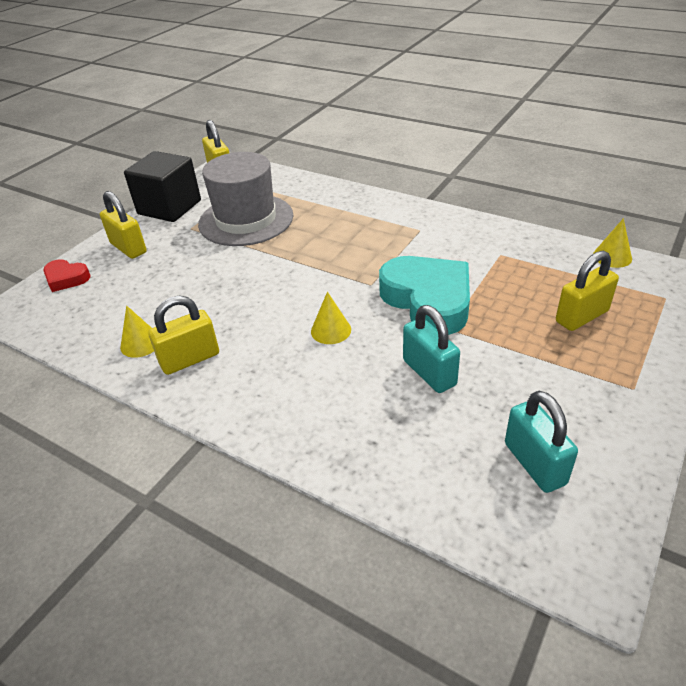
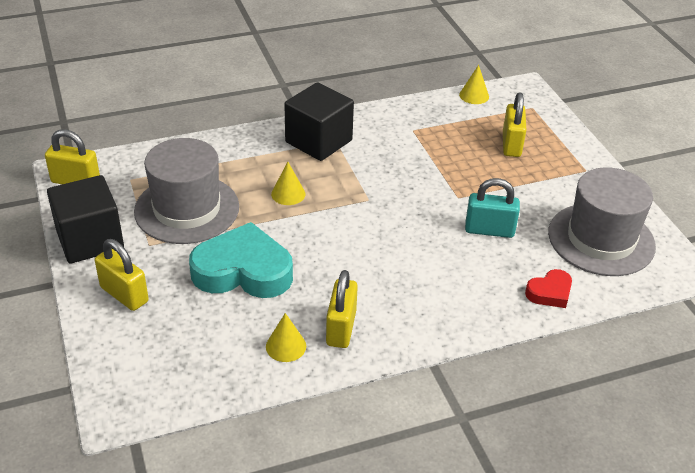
camera: 55 degrees left, 0 degrees up
red heart [43,259,90,292] -> red heart moved to [525,269,572,308]
yellow padlock [100,191,147,259] -> yellow padlock turned 45 degrees clockwise [95,239,149,311]
yellow cone [311,292,351,344] -> yellow cone moved to [271,162,305,205]
turquoise heart [379,256,470,335] -> turquoise heart moved to [189,222,293,298]
turquoise padlock [505,391,578,493] -> grey hat [548,167,656,276]
none -> black cube [284,82,354,161]

